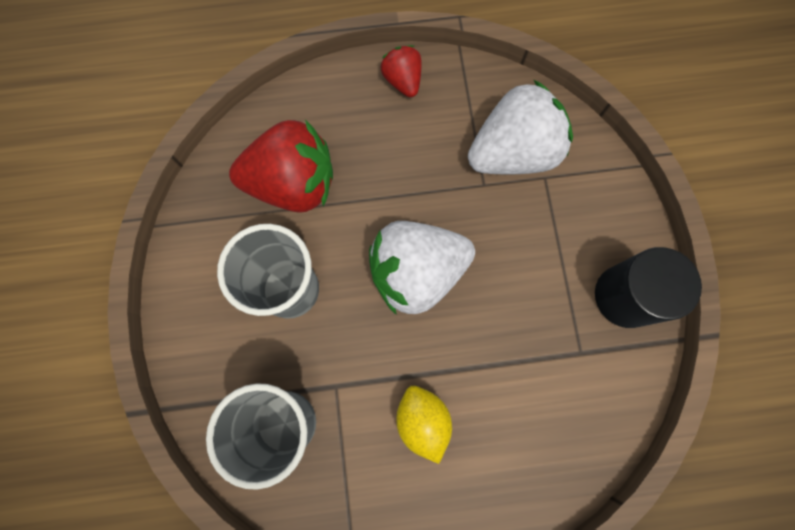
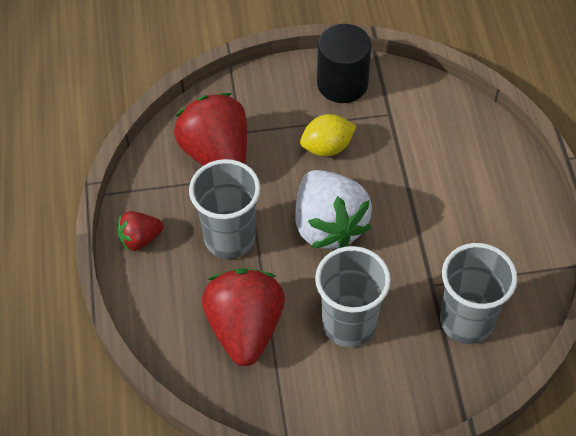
camera: 90 degrees left, 20 degrees down
yellow lemon [396,386,452,464] -> yellow lemon moved to [300,114,357,157]
white strawberry [468,79,573,174] -> red strawberry [174,93,247,166]
none -> grey cup [189,159,261,259]

